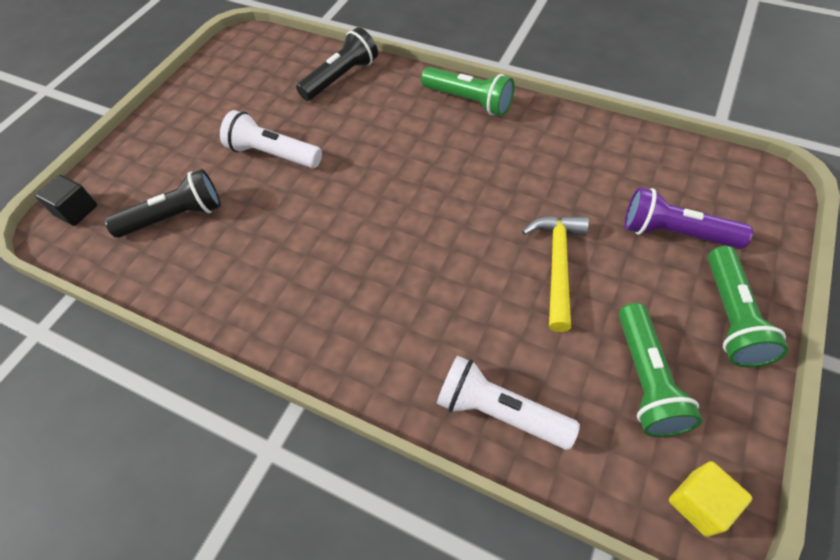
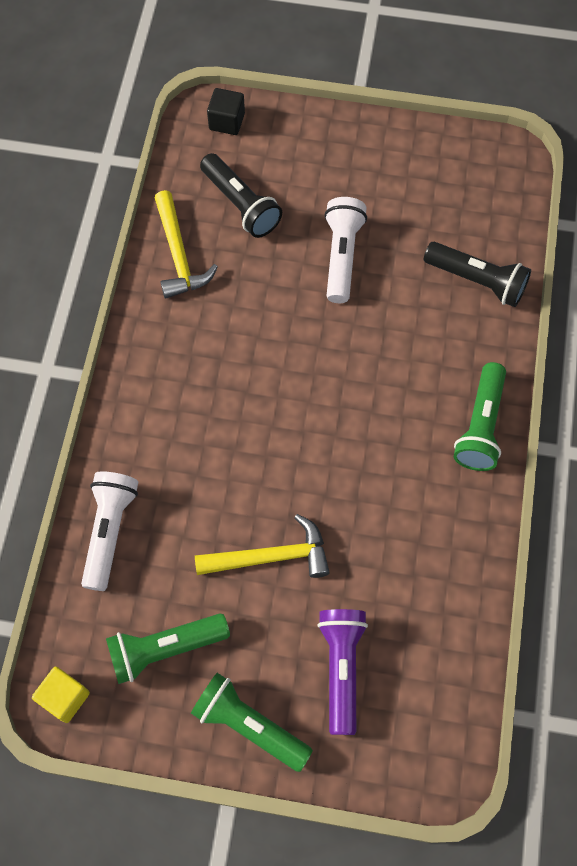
camera: 70 degrees right, 10 degrees up
green flashlight [708,246,788,367] -> green flashlight turned 45 degrees clockwise [191,673,313,772]
none -> yellow hammer [155,190,218,299]

